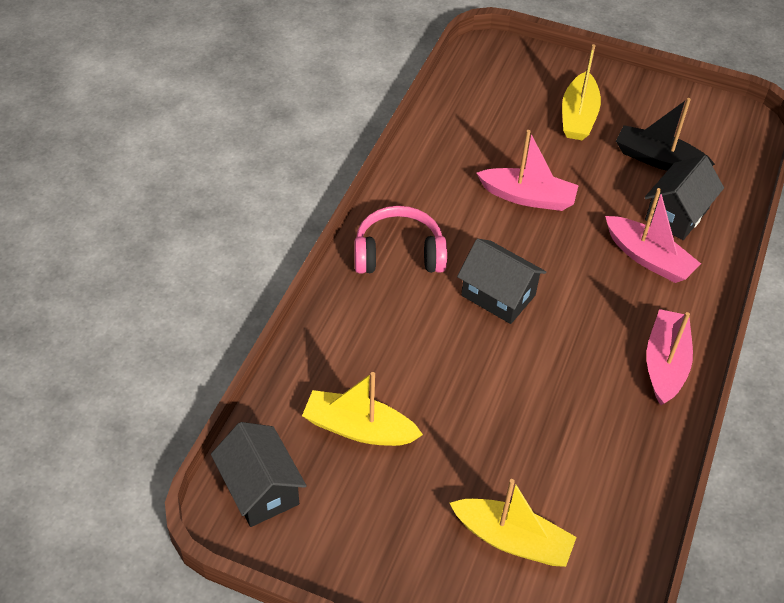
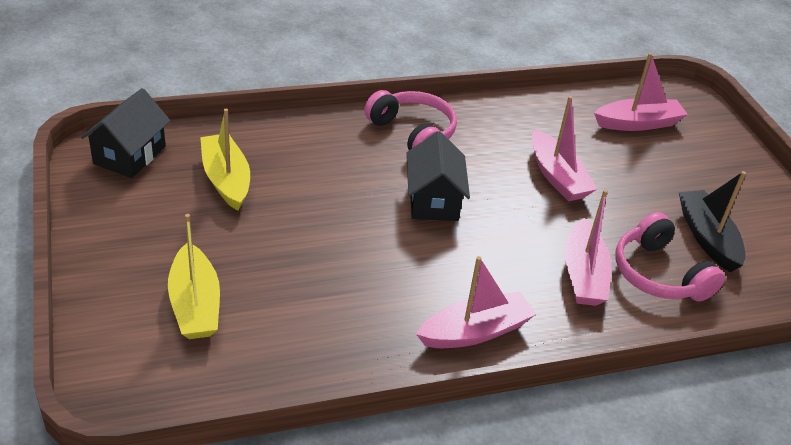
camera: 50 degrees right, 10 degrees down
yellow boat [562,44,601,140] -> none
black house [644,155,724,240] -> pink headphones [615,212,725,302]
none -> pink boat [594,53,688,131]

